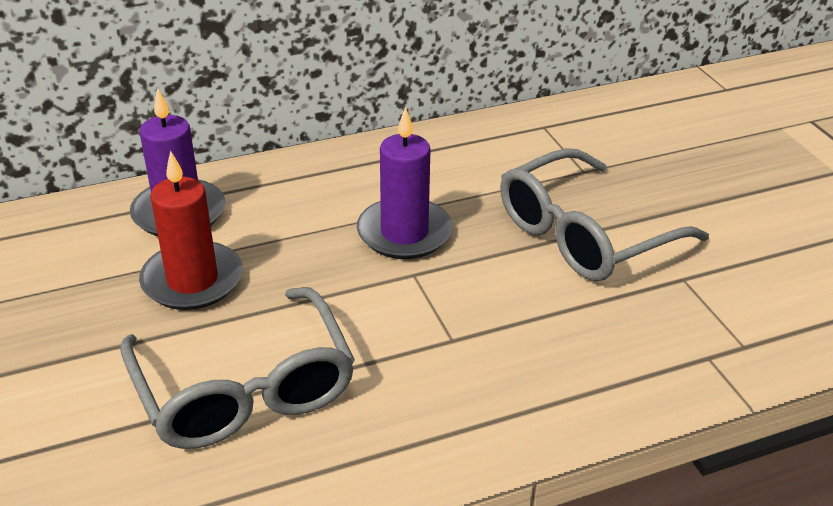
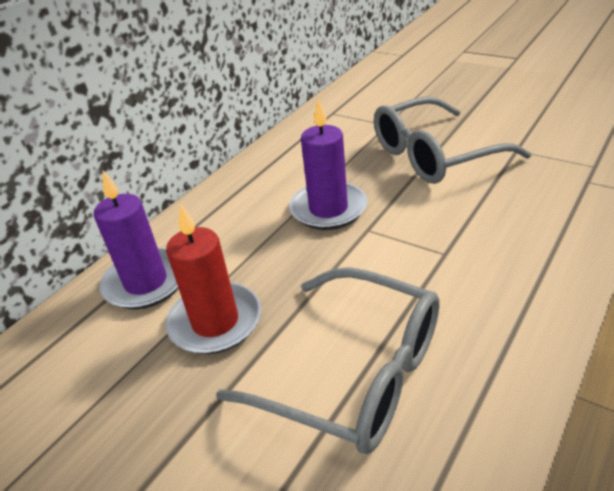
camera: 30 degrees left, 0 degrees up
grey glasses [500,148,709,281] -> grey glasses turned 45 degrees clockwise [374,96,531,184]

